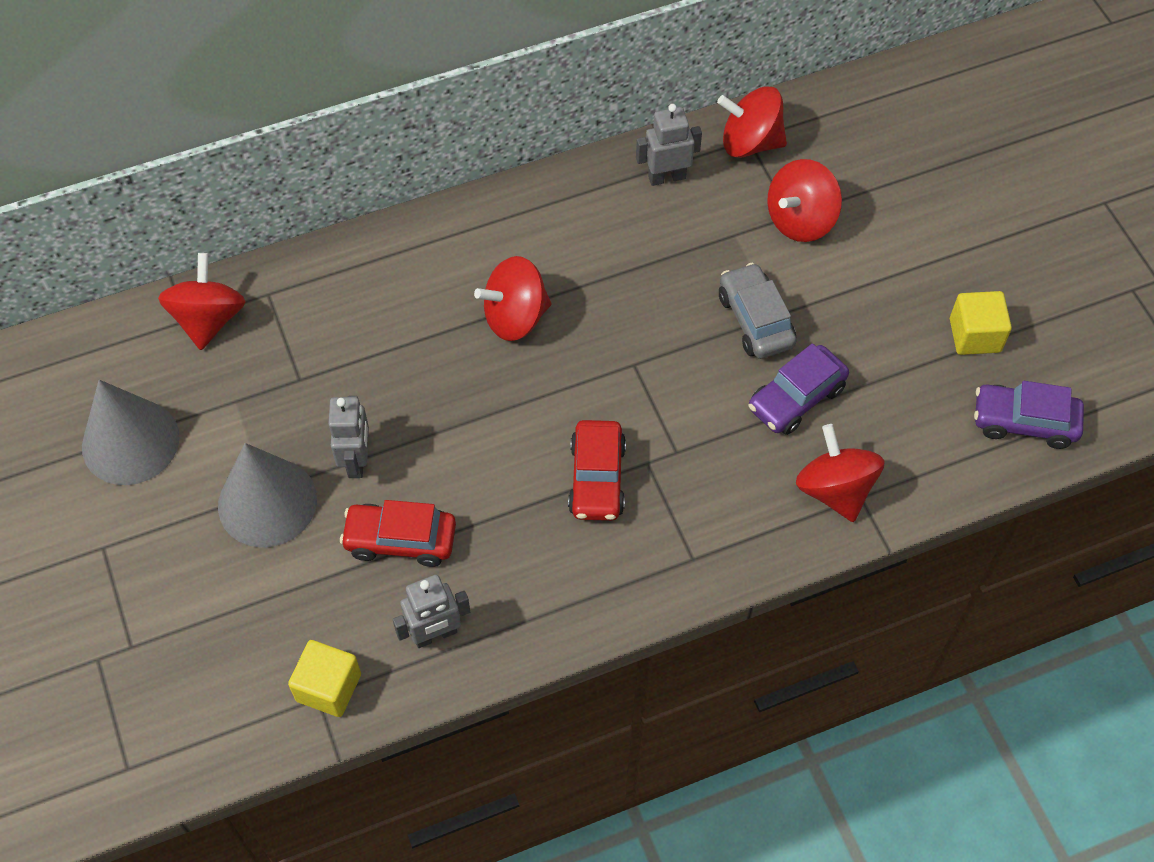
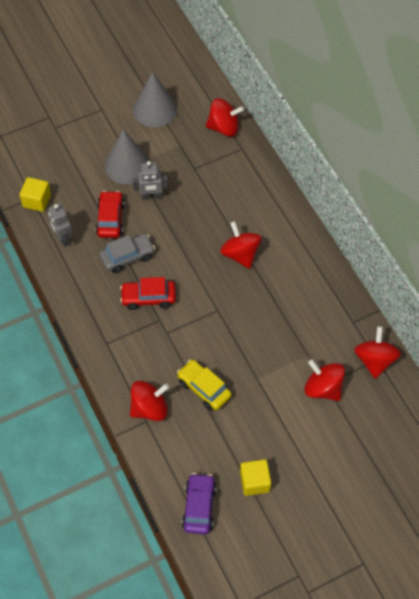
camera: 85 degrees right, 0 degrees up
grey robot [636,104,702,186] -> none
grey car [719,262,796,359] -> grey car moved to [99,234,155,273]
purple car [748,343,849,435] -> yellow car [177,359,232,410]

